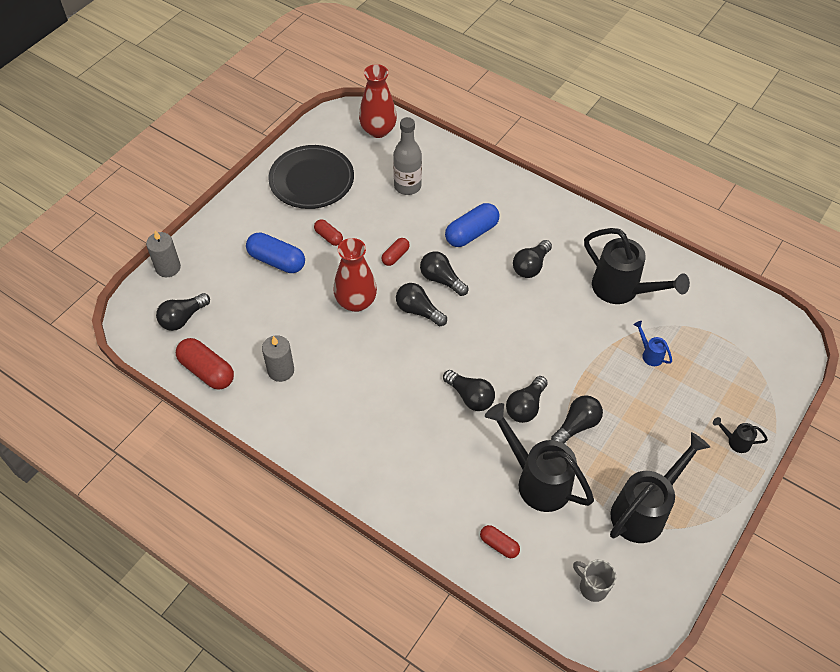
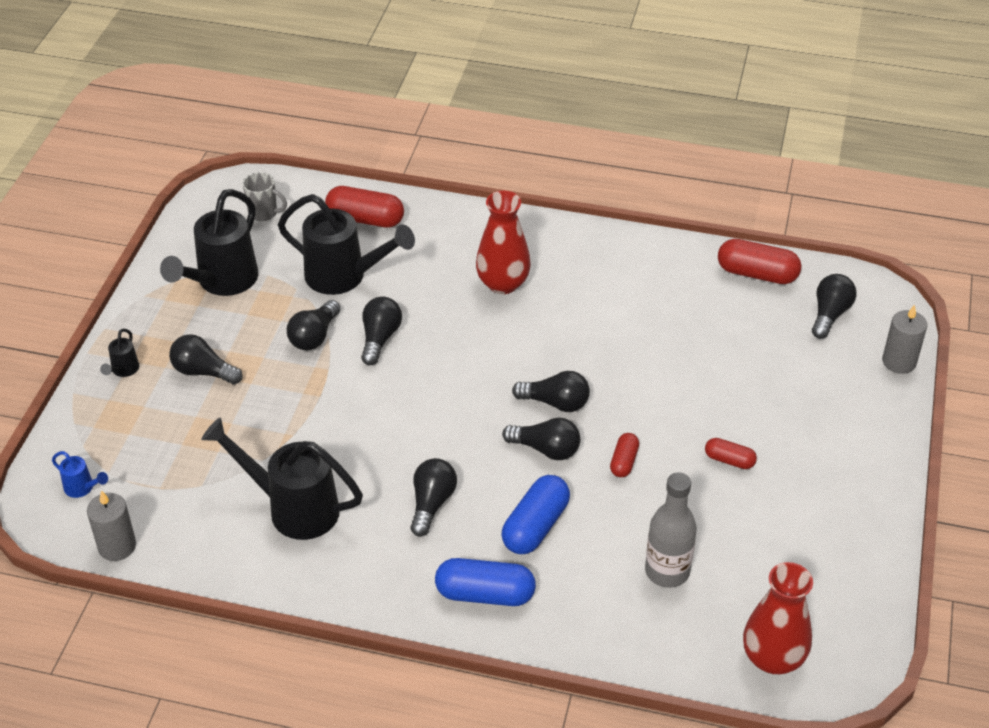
camera: 160 degrees right, 10 degrees down
blue capsule [246,232,305,273] -> blue capsule moved to [435,558,536,606]
grey candle [262,335,294,382] -> grey candle moved to [87,490,136,561]
black plate [268,145,354,209] -> none
red vase [333,238,377,312] -> red vase moved to [476,191,531,294]
black light bulb [443,370,495,411] -> black light bulb moved to [169,334,243,385]
red capsule [480,525,520,558] -> red capsule [325,186,404,228], size x1.77
blue watering can [634,321,672,366] -> blue watering can moved to [52,451,108,498]
black watering can [713,417,768,453] -> black watering can turned 105 degrees clockwise [100,329,139,377]

